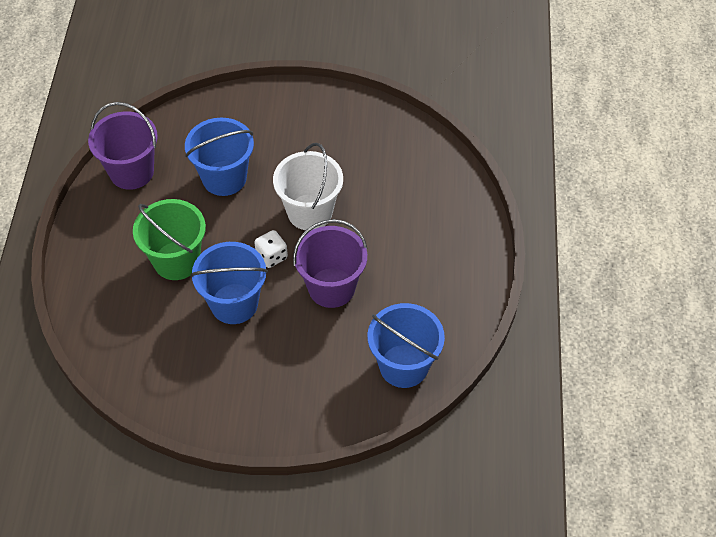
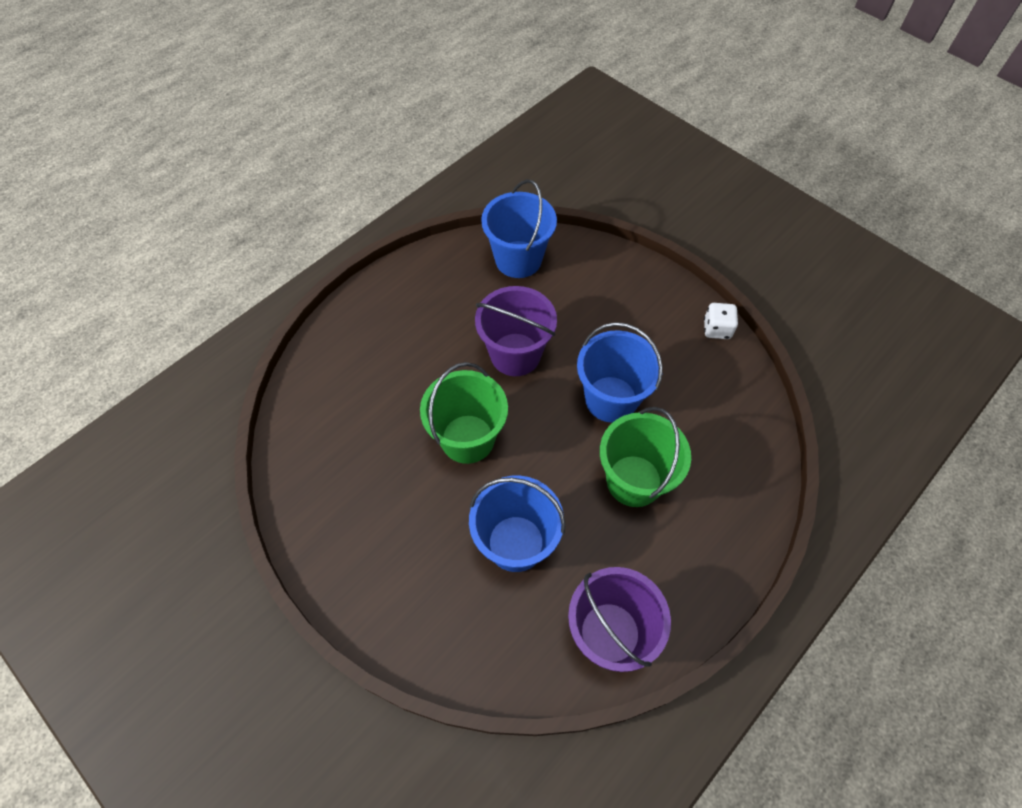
camera: 140 degrees left, 5 degrees up
white dice [254,230,288,268] -> white dice moved to [704,303,738,339]
white bucket [273,143,343,230] -> green bucket [420,362,508,464]

